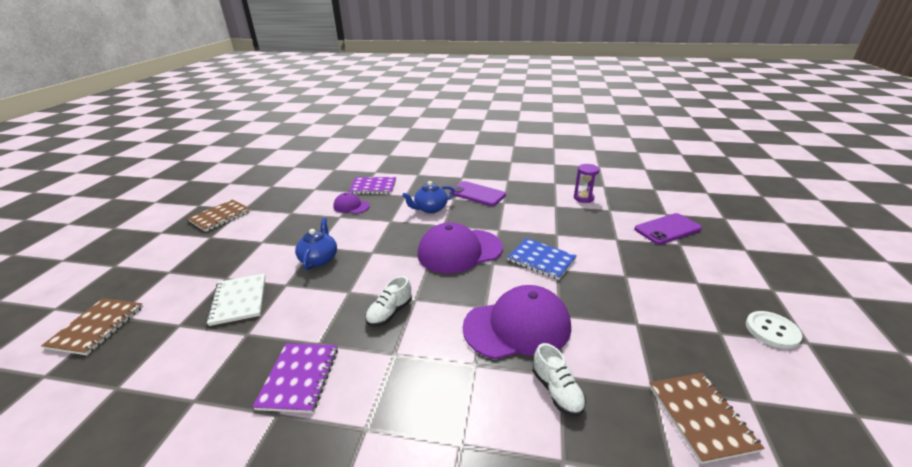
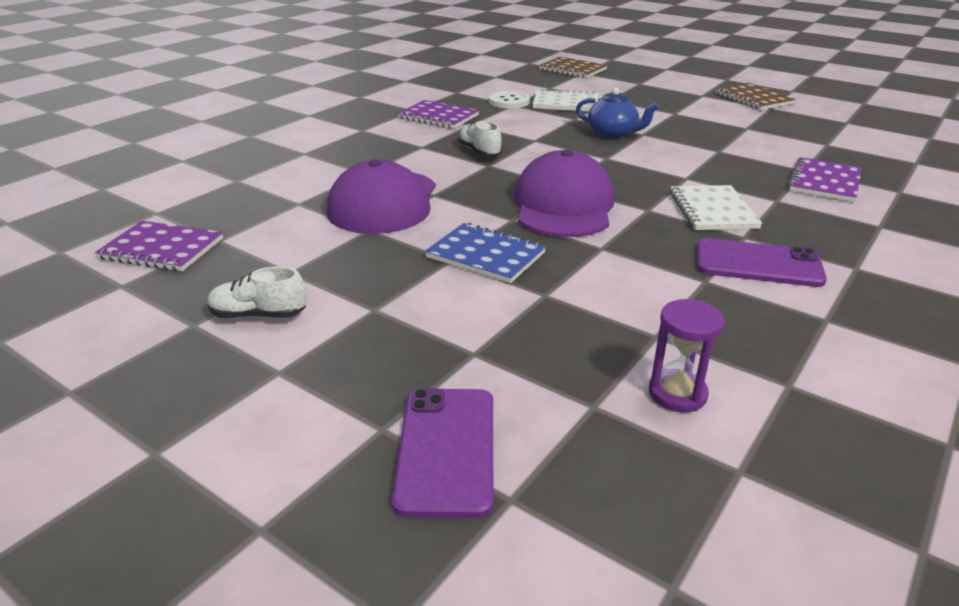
camera: 115 degrees right, 0 degrees up
purple cap [333,193,370,214] -> none
blue teapot [402,181,455,213] -> white notebook [670,185,762,230]
purple phone [450,181,506,206] -> purple phone turned 45 degrees clockwise [697,238,827,287]
blue notebook [507,238,577,280] -> blue notebook turned 60 degrees clockwise [425,223,546,283]
white shoe [533,343,586,416] -> white shoe moved to [207,266,307,319]
brown notebook [649,373,764,464] -> purple notebook [95,221,223,271]
white button [746,311,802,349] -> white button moved to [489,91,530,108]

